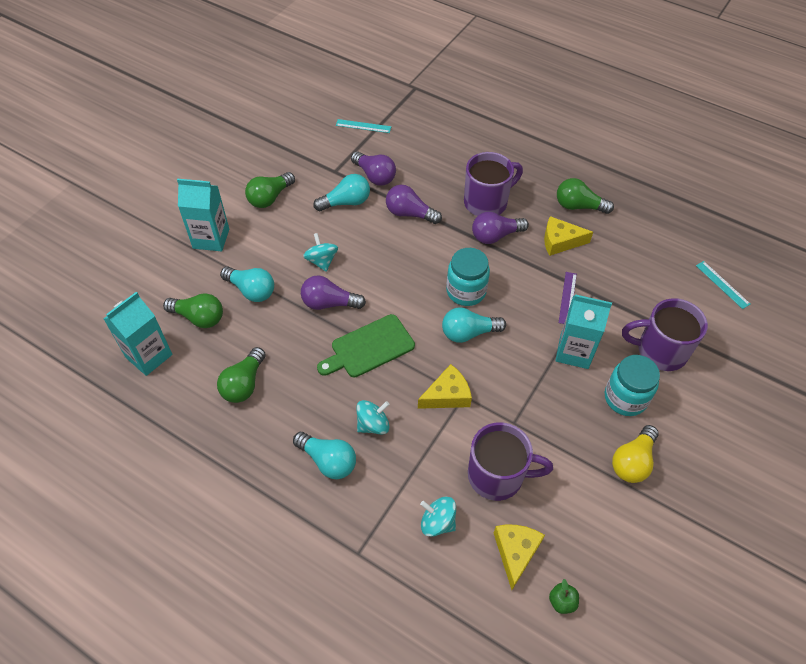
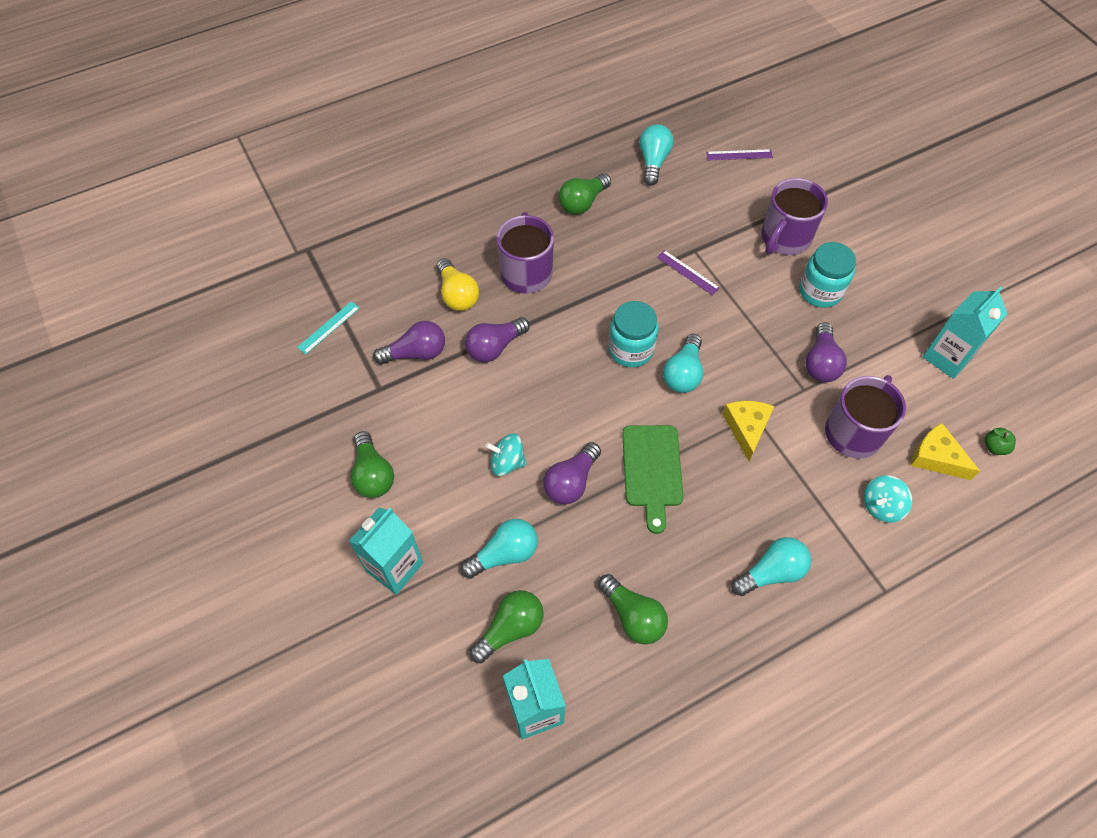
camera: 60 degrees left, 5 degrees up
turquoise light bulb [313,174,370,211] -> turquoise light bulb moved to [639,124,674,186]
turquoise spinning top [356,400,390,434] -> none
purple light bulb [472,212,529,244] -> purple light bulb moved to [805,322,847,382]
yellow cheese [544,216,593,256] -> none
turquoise carton [555,294,612,369] -> turquoise carton moved to [923,286,1007,379]
yellow light bulb [612,425,659,483] -> yellow light bulb moved to [437,258,479,311]
turquoise ruler [696,261,750,309] -> purple ruler [706,149,773,160]

